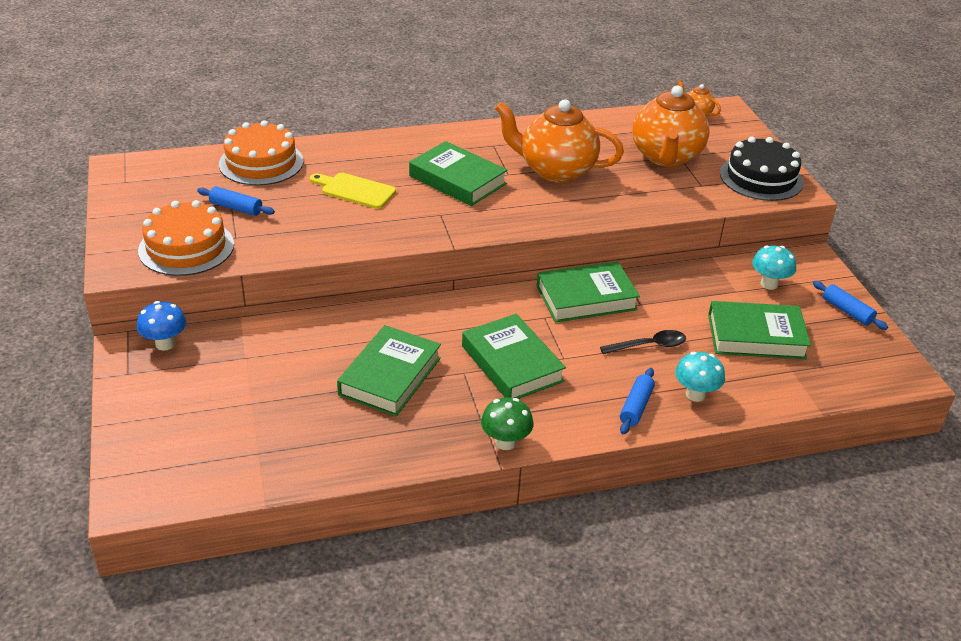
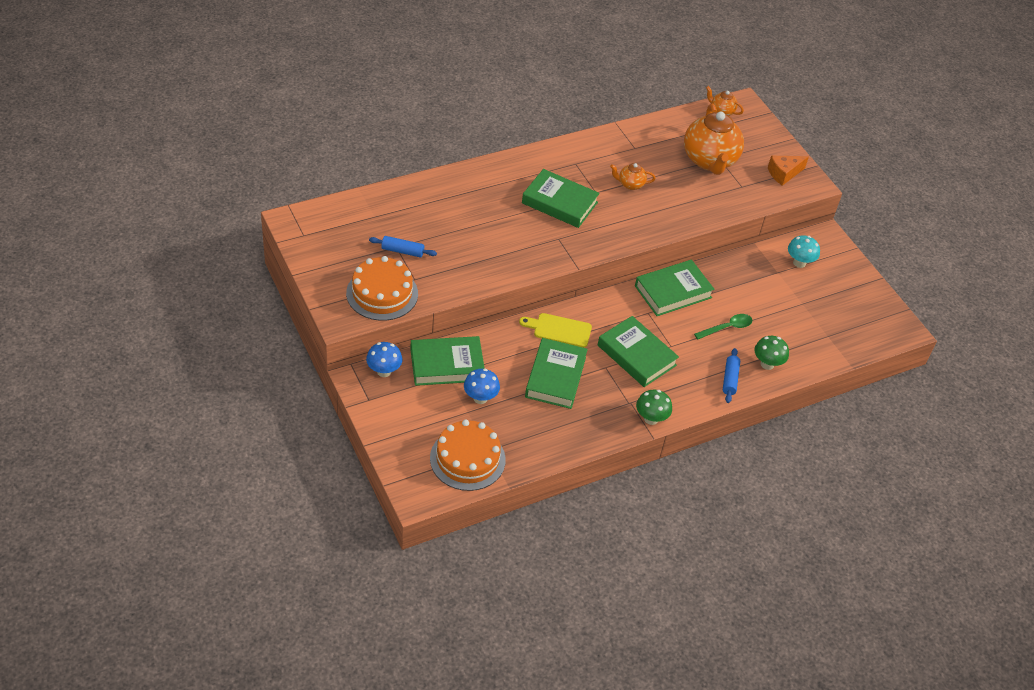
camera: 15 degrees left, 10 degrees up
orange cake [219,120,304,186] -> orange cake moved to [430,419,506,491]
yellow cutting board [310,173,396,209] -> yellow cutting board moved to [519,313,592,348]
orange teapot [495,99,624,183] -> orange teapot [610,163,656,190], size x0.45
black spoon [600,330,686,354] -> green spoon [694,314,752,340]
turquoise mushroom [675,352,725,402] -> green mushroom [755,336,789,370]
green book [708,301,811,359] -> green book moved to [410,336,485,386]
black cake [720,137,803,201] -> orange cheese [768,156,809,186]
blue rolling pin [813,281,888,330] -> none
none -> blue mushroom [464,368,500,404]

